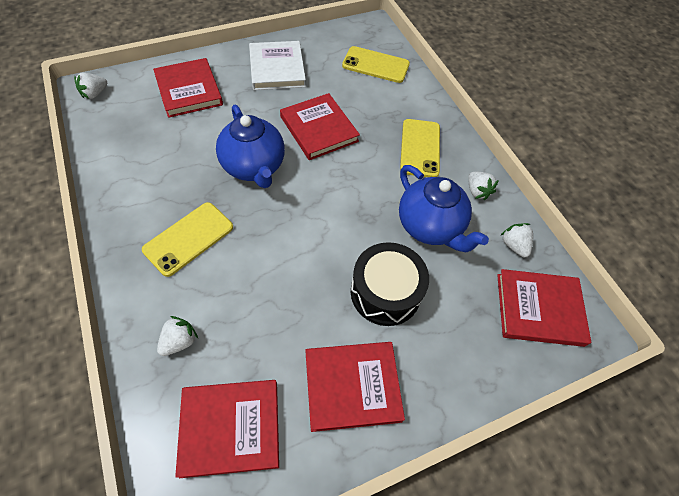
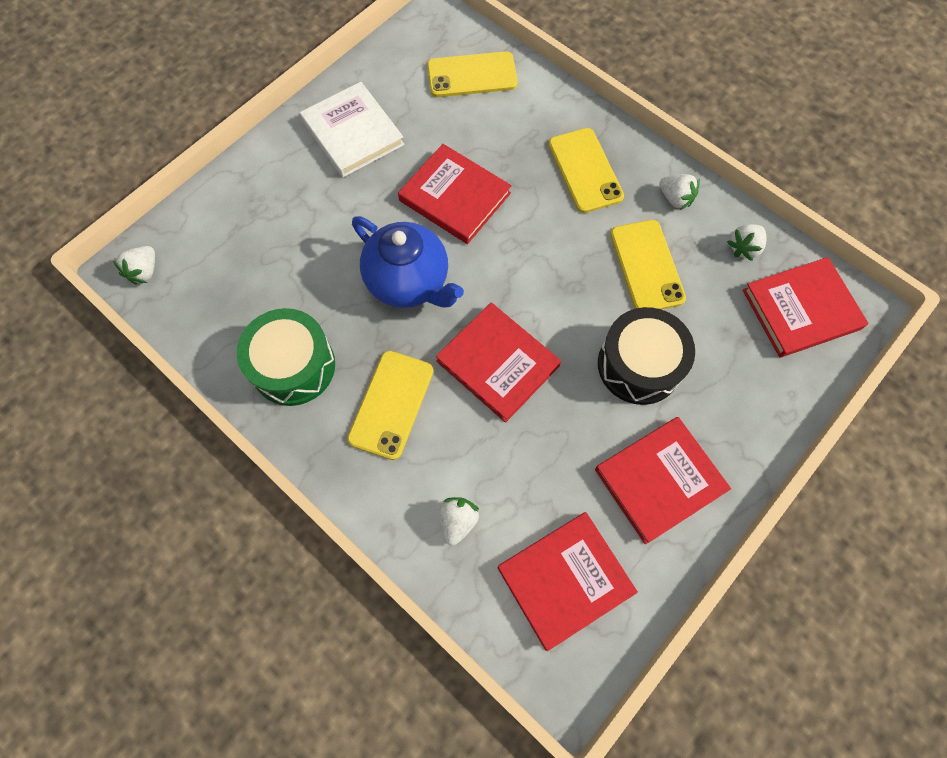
camera: 20 degrees left, 10 degrees up
red book [153,58,223,118] -> red book moved to [436,303,561,423]
blue teapot [399,165,489,252] -> yellow phone [610,220,686,310]
white strawberry [500,223,533,257] -> white strawberry turned 90 degrees counterclockwise [727,224,767,261]
none -> green drum [237,308,335,406]

